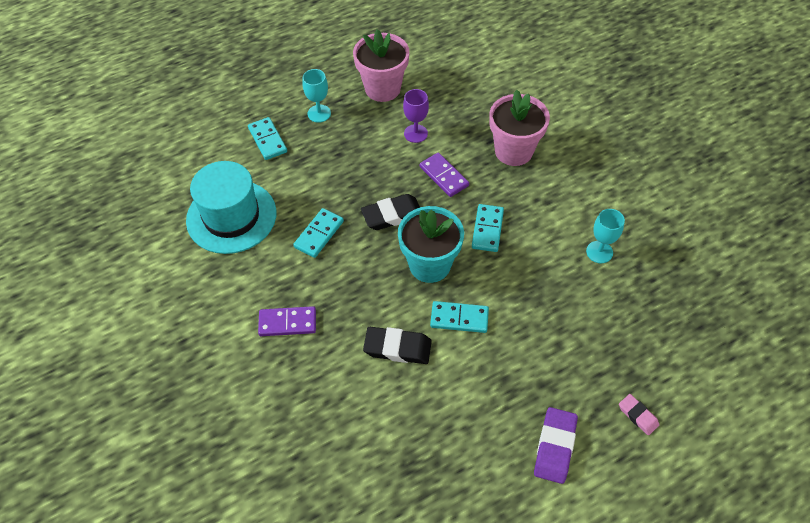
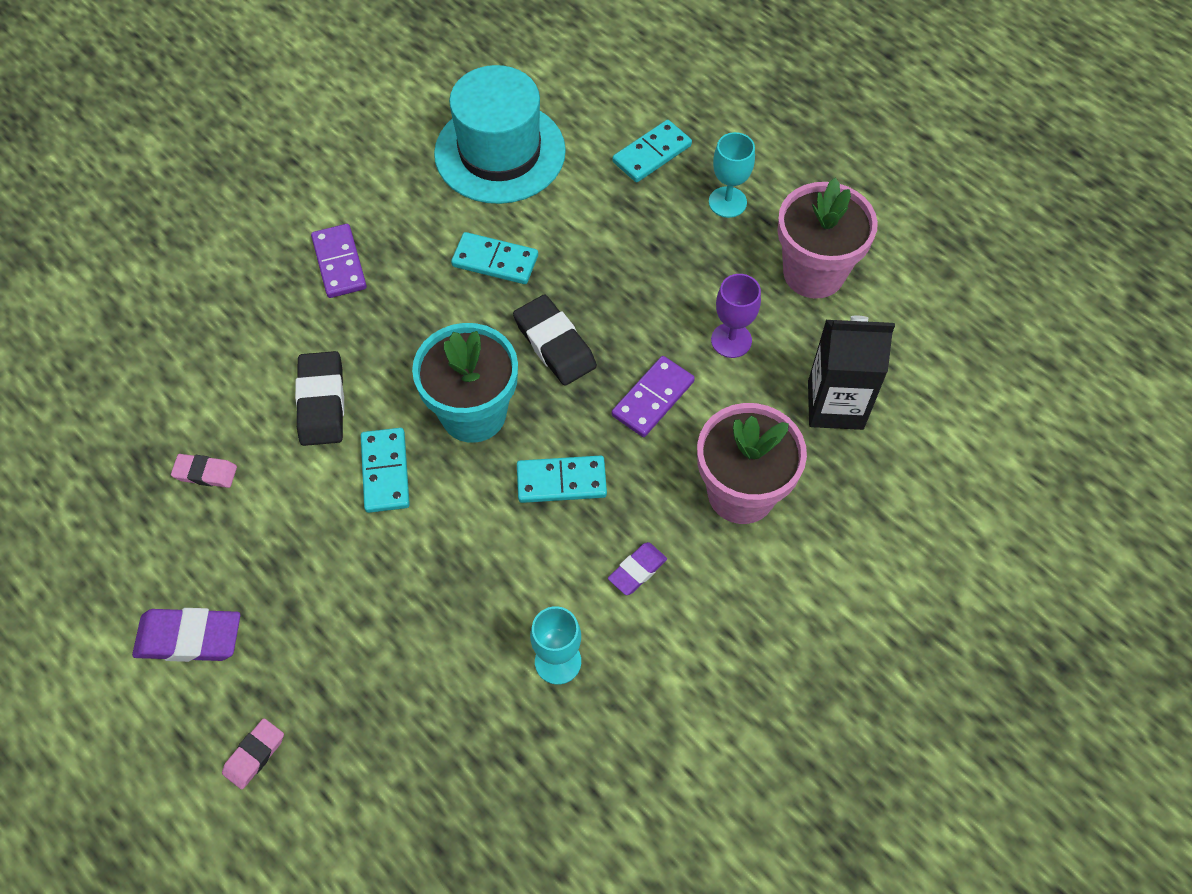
camera: 75 degrees right, 5 degrees up
none -> pink eraser [171,454,237,488]
none -> purple eraser [608,542,667,595]
none -> black carton [808,316,895,430]

